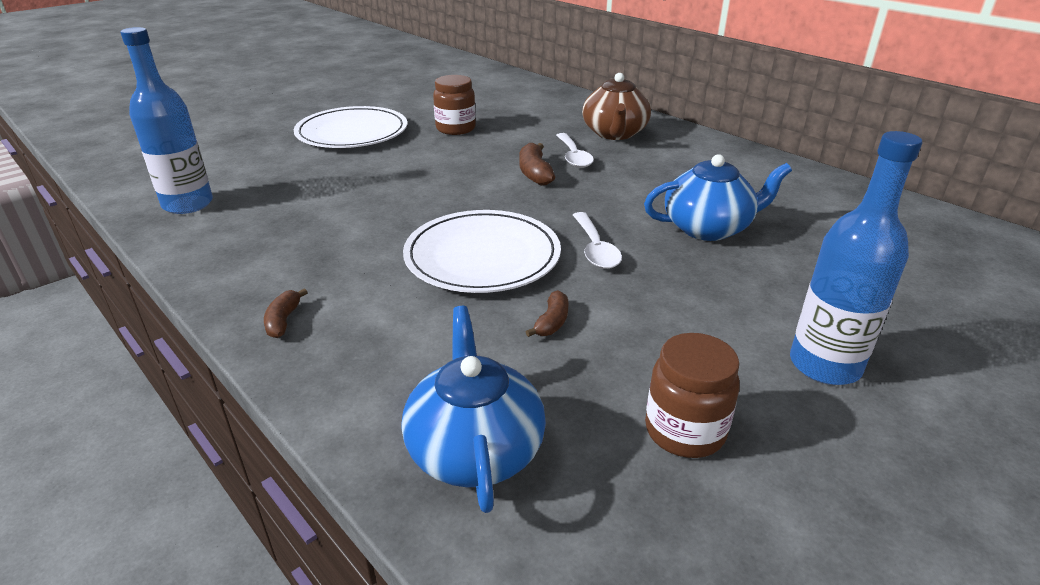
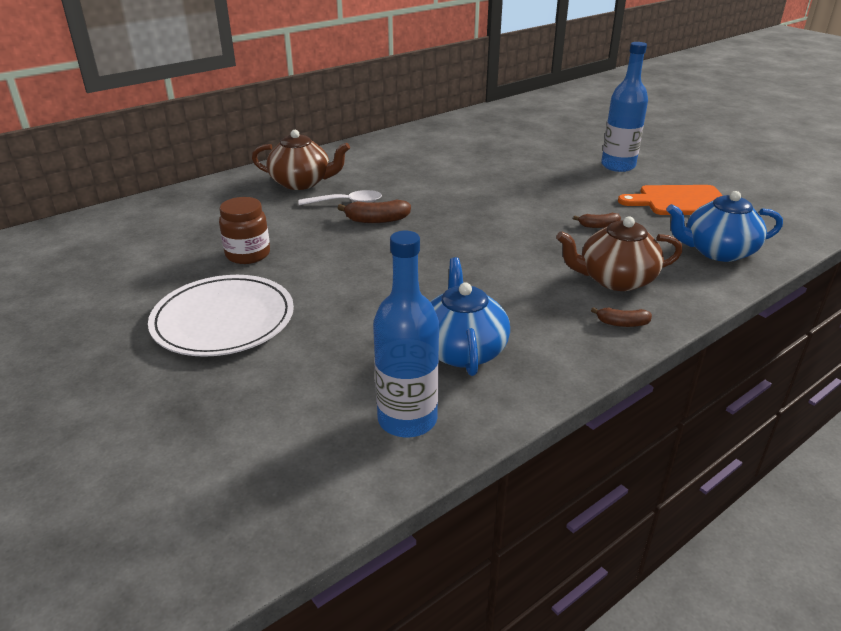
camera: 85 degrees left, 0 degrees up
white plate [403,210,561,293] -> none
brown banana [526,290,568,337] -> brown banana turned 150 degrees clockwise [573,213,621,228]
white spoon [573,212,622,269] -> none
blue teapot [644,154,792,241] -> blue teapot moved to [430,257,510,376]
brown jar [645,333,740,458] -> orange cutting board [618,185,723,215]
none -> brown teapot [556,216,682,291]

